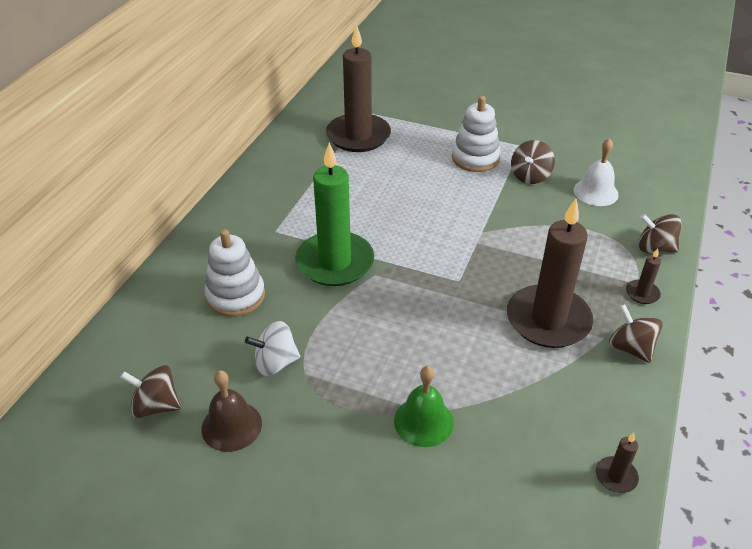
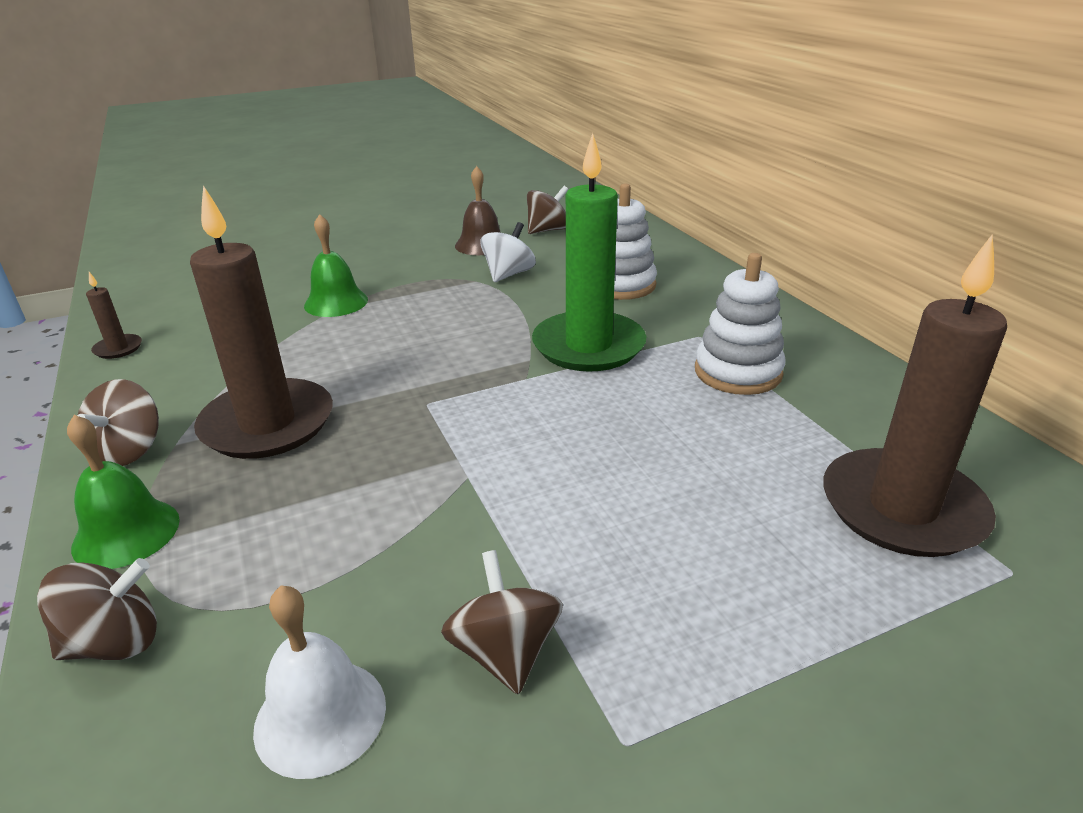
camera: 135 degrees right, 10 degrees down
white stacking toy [452,96,501,172] -> white stacking toy moved to [695,253,786,395]
brown spinning top [609,304,663,363] -> brown spinning top turned 90 degrees clockwise [77,379,159,466]
brown candle [626,248,661,304] -> green bell [67,415,180,569]

